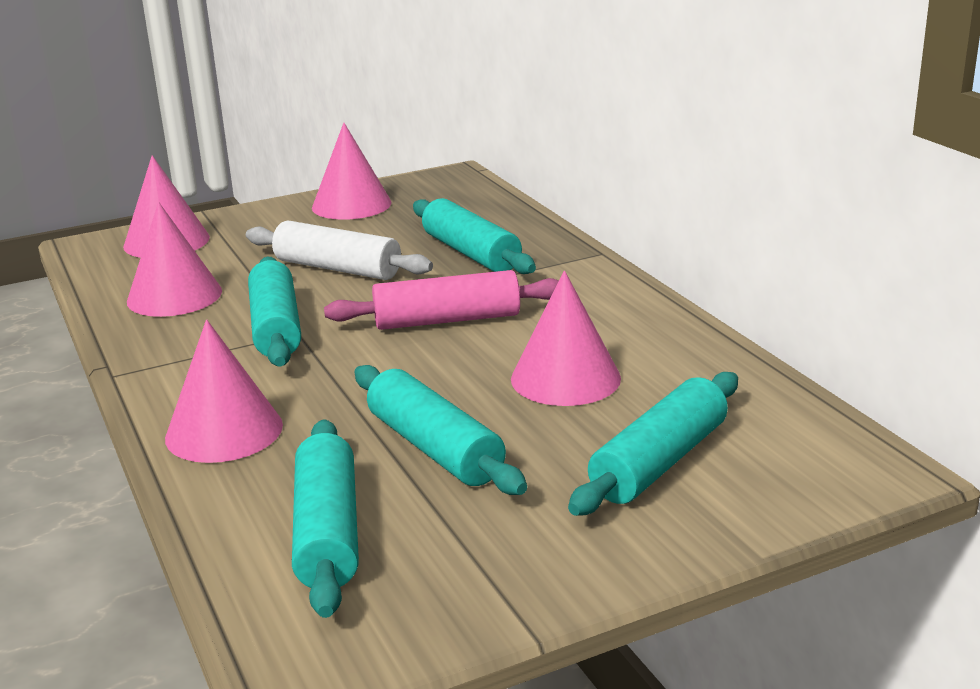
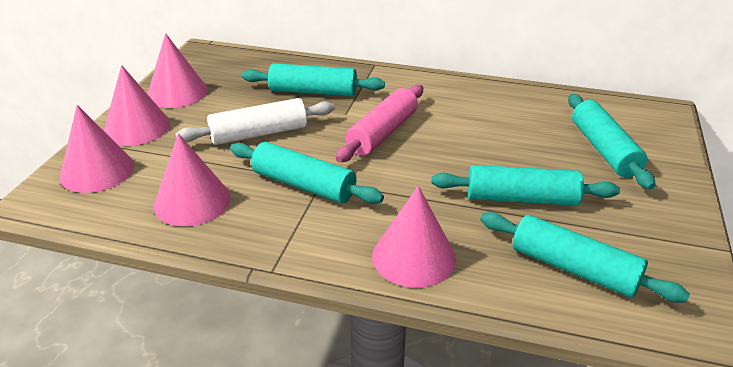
camera: 50 degrees left, 10 degrees up
pink cone [511,271,621,406] -> pink cone moved to [104,65,170,146]

